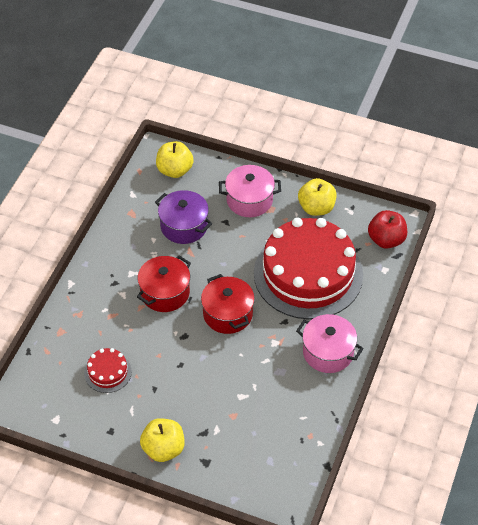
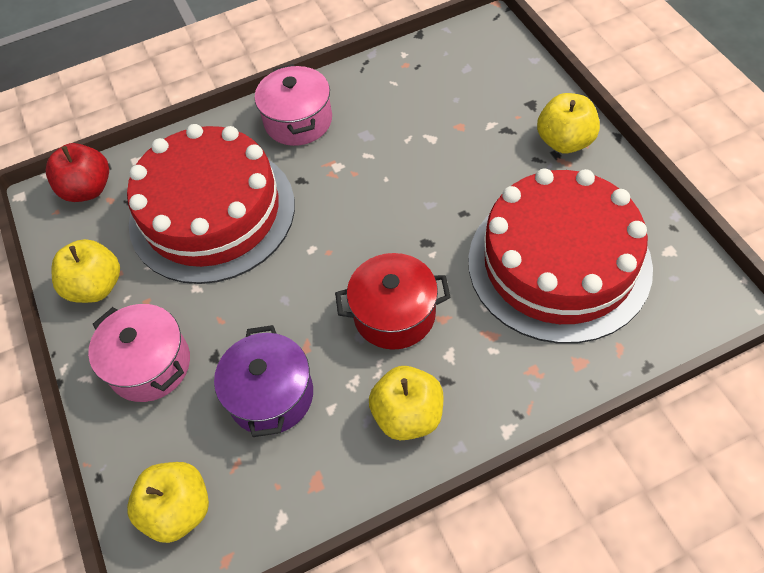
camera: 130 degrees left, 5 degrees up
red cake [84,348,132,393] -> red cake [468,168,653,344], size x2.45
red pot [201,274,255,334] -> none
none -> yellow apple [369,366,444,440]

